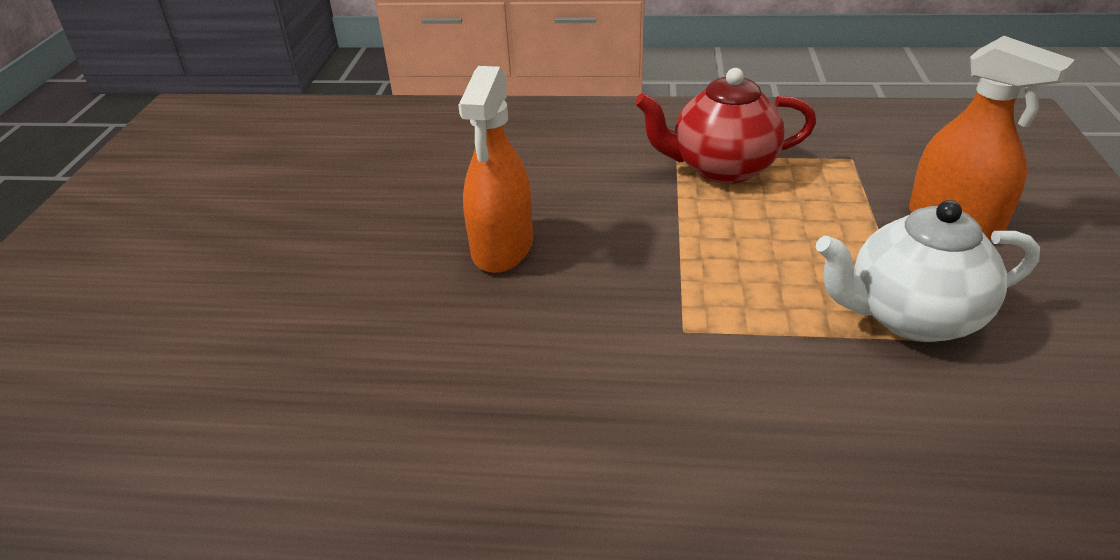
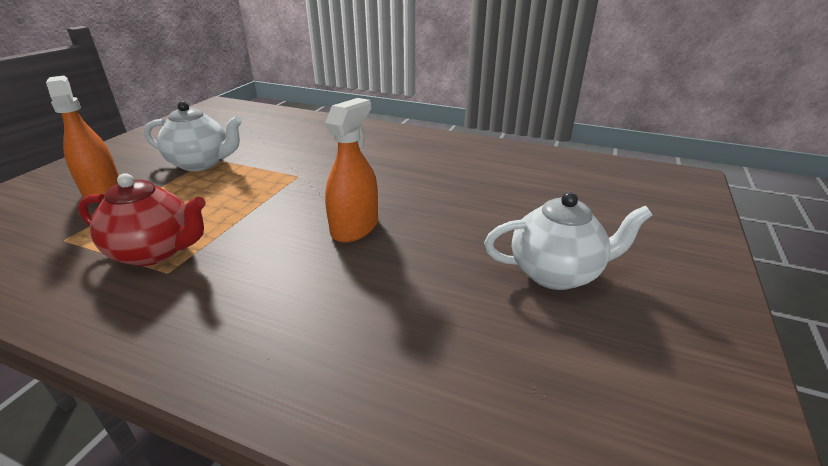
camera: 165 degrees left, 5 degrees down
none -> white teapot [484,192,652,290]

